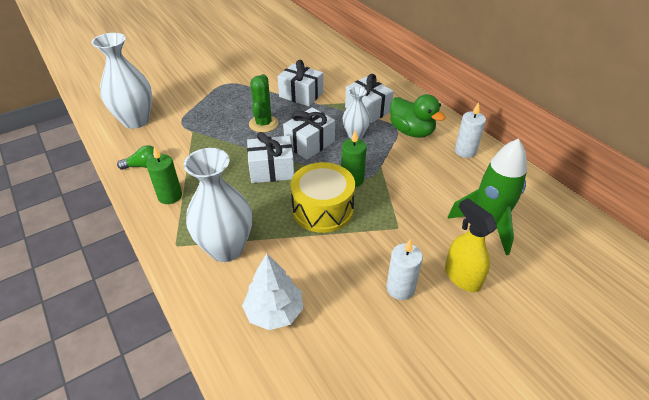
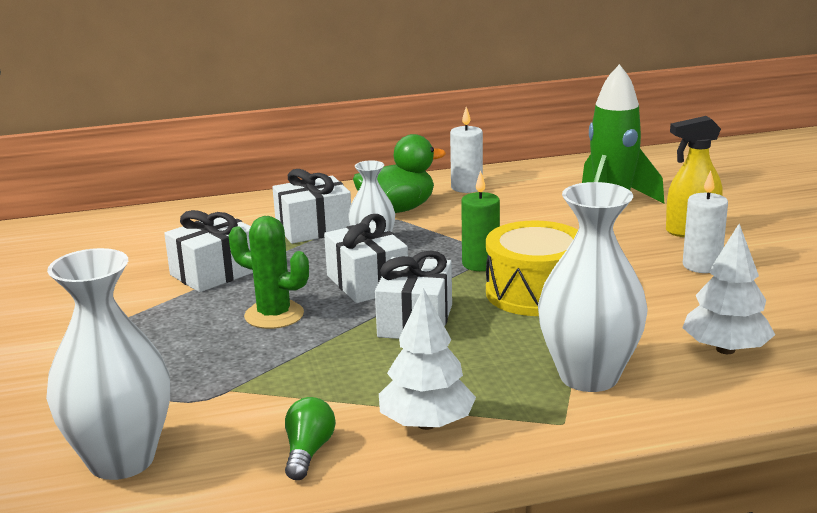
camera: 70 degrees left, 20 degrees down
green candle [146,146,182,204] -> white tree [379,288,476,430]

